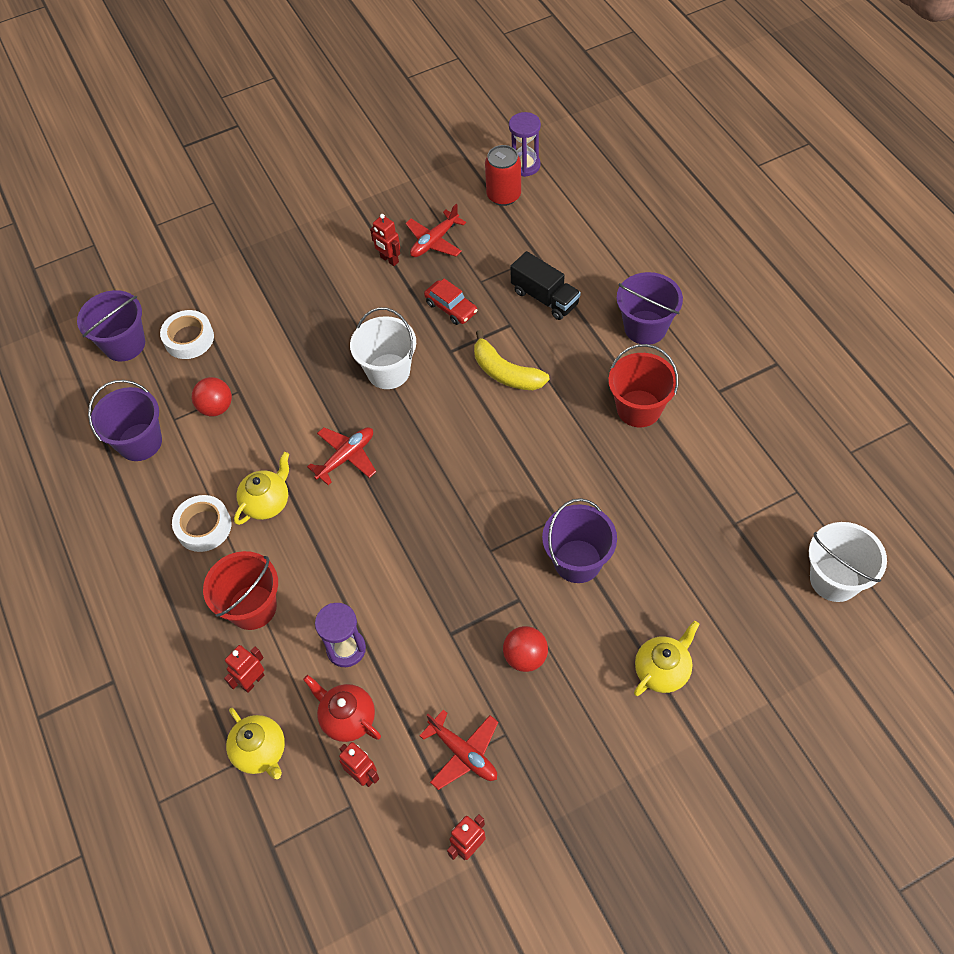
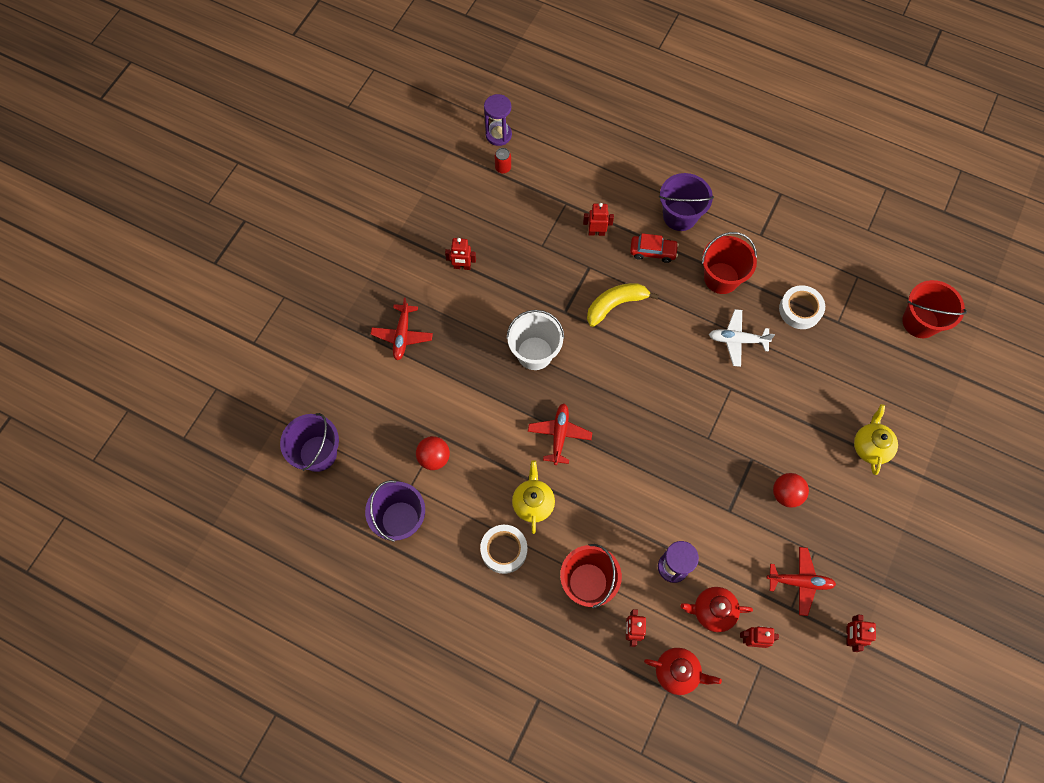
camera: 40 degrees left, 10 degrees up
white tape [160,310,214,359] -> white tape moved to [779,285,825,329]
yellow teapot [226,708,285,779] -> red teapot [644,648,722,695]
red plane [405,204,466,257] -> red plane moved to [371,297,433,360]
red car [424,278,478,325] -> red car moved to [630,233,679,263]
yellow banana [474,330,549,390] -> yellow banana turned 150 degrees clockwise [587,283,658,327]
red can [485,145,521,206] -> red can [495,148,511,174], size x0.55
black truck [510,251,581,320] -> red robot [583,203,614,236]
purple bucket [542,498,617,583] -> none
white bucket [809,522,887,602] -> red bucket [902,280,967,338]
none -> white plane [709,309,775,367]

